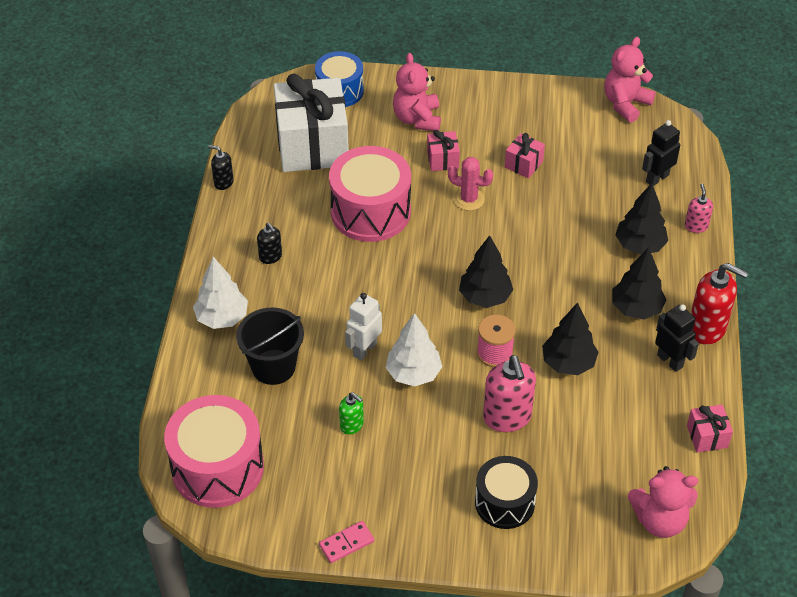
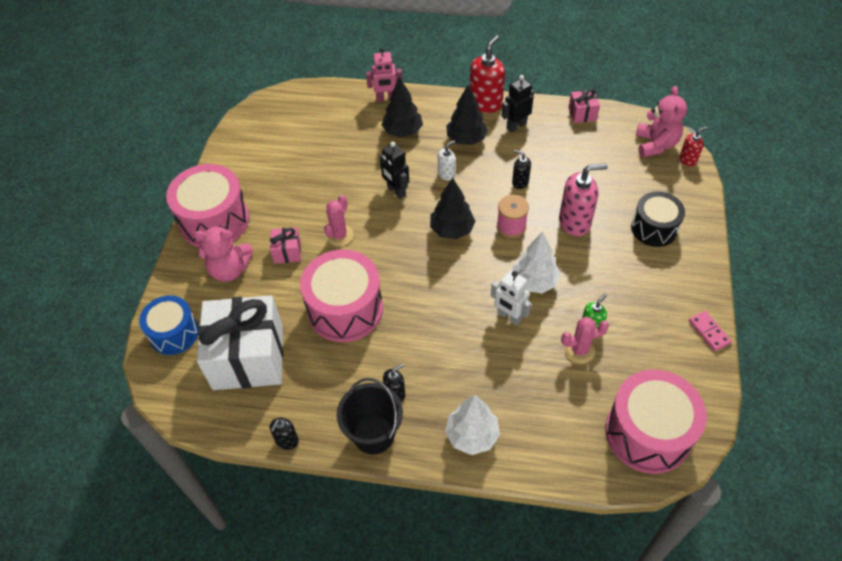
camera: 85 degrees left, 5 degrees up
black bucket [236,308,304,385] -> black bucket moved to [337,378,403,454]
pink gift [505,133,545,179] -> none
black tree [542,302,598,375] -> black soap dispenser [512,150,531,189]
pink teddy bear [604,37,656,123] -> none
black robot [642,120,680,186] -> black robot moved to [379,142,409,199]
pink soap dispenser [685,184,713,233] -> pink robot [366,48,402,102]
none -> pink drum [166,164,249,247]
none -> white soap dispenser [438,140,456,181]
none -> pink cactus [561,317,609,364]
none -> red soap dispenser [679,127,708,166]

